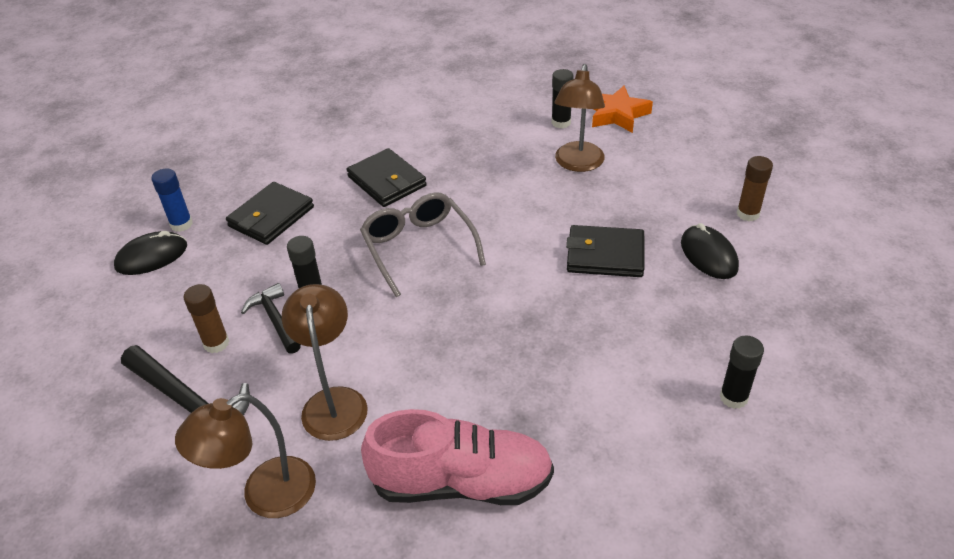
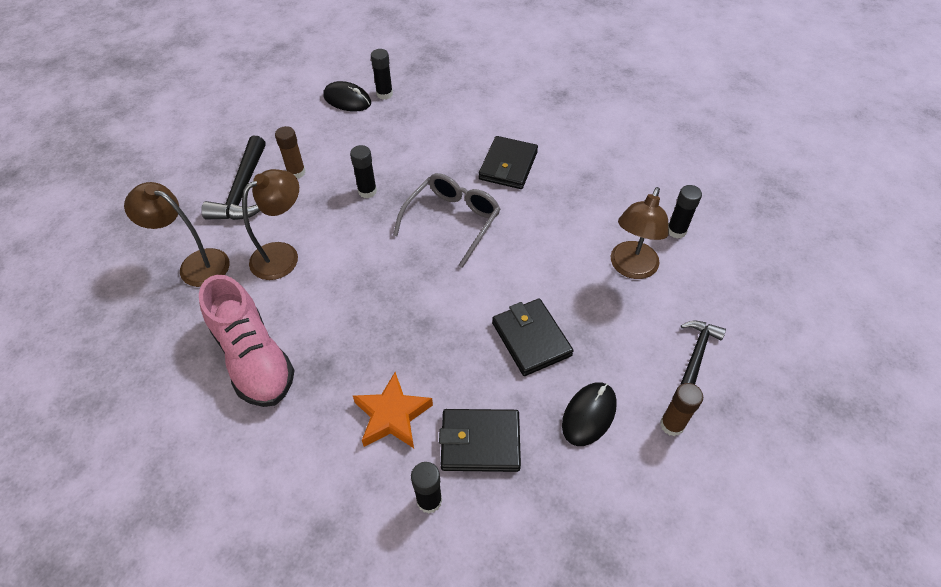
camera: 55 degrees right, 10 degrees up
blue glue stick [151,168,193,232] -> black glue stick [371,49,393,100]
black wallet [226,182,314,245] -> black wallet moved to [439,409,521,472]
black hammer [241,283,301,354] -> black hammer moved to [680,321,726,385]
brown lamp [555,64,605,172] -> brown lamp turned 45 degrees counterclockwise [611,187,669,279]
orange star [592,86,653,133] -> orange star moved to [353,372,433,448]

